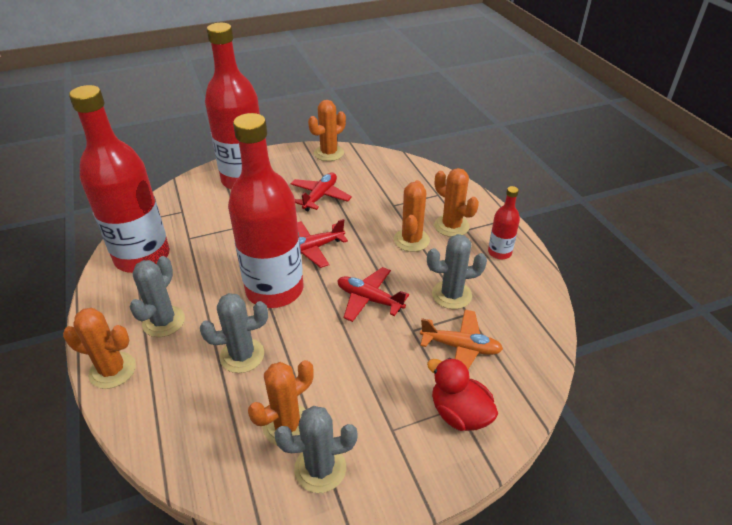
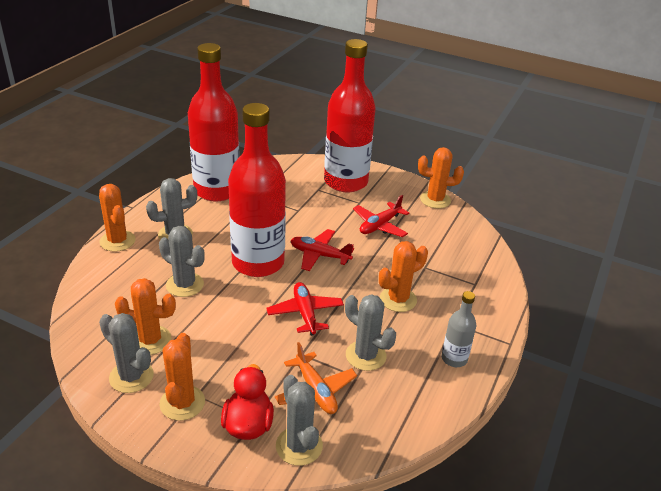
camera: 45 degrees right, 5 degrees down
red plane [291,173,352,211] -> red plane turned 150 degrees clockwise [353,195,409,237]
orange cactus [434,168,479,237] -> orange cactus moved to [159,333,205,421]
red bottle [488,186,520,260] -> grey bottle [442,291,476,367]
none -> grey cactus [276,375,323,466]

